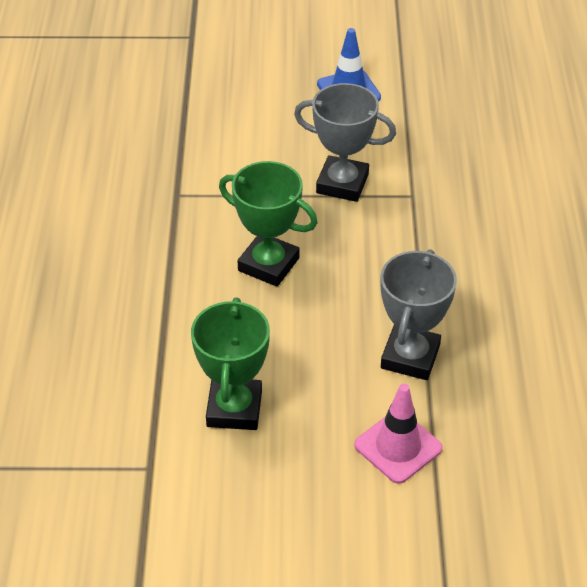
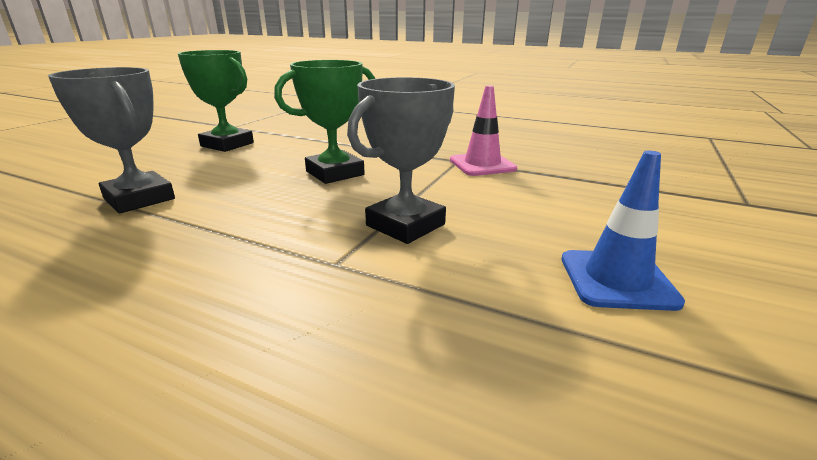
camera: 115 degrees right, 20 degrees down
pink traffic cone [354,384,443,484] -> pink traffic cone moved to [450,85,517,176]

